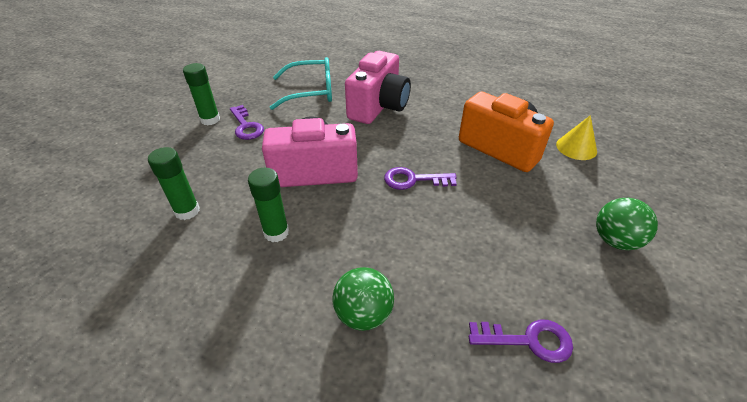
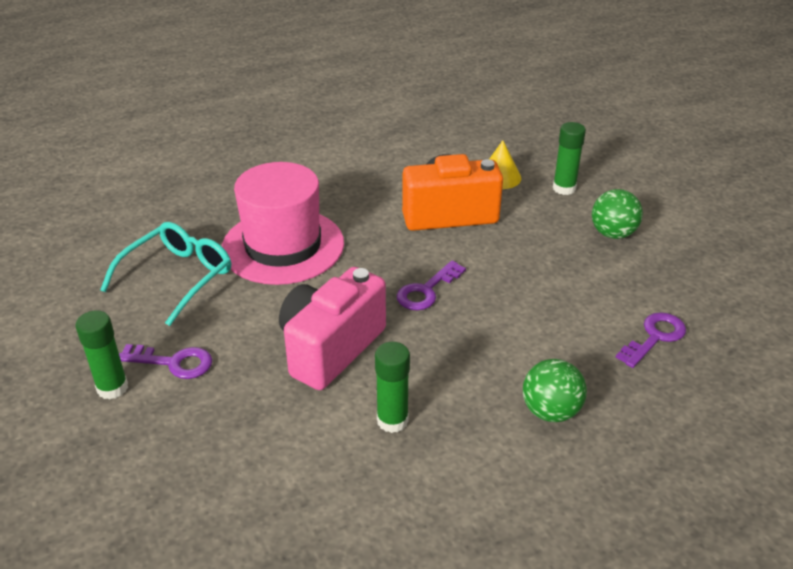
camera: 50 degrees left, 5 degrees down
green glue stick [148,147,200,220] -> green glue stick moved to [553,122,586,195]
pink camera [345,51,411,124] -> pink hat [222,162,344,285]

